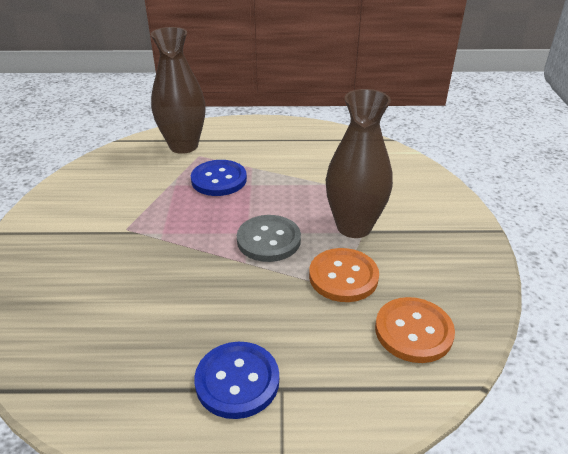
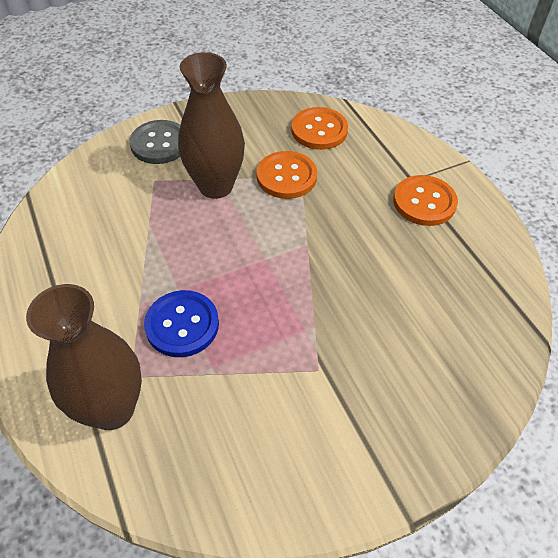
camera: 115 degrees left, 15 degrees up
blue button [194,342,279,419] -> orange button [393,175,458,226]
grey button [237,215,301,262] -> grey button moved to [129,120,180,164]

